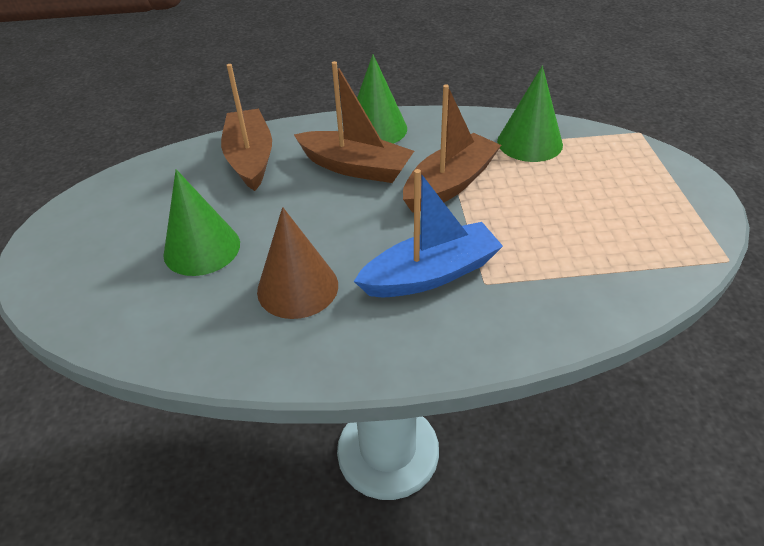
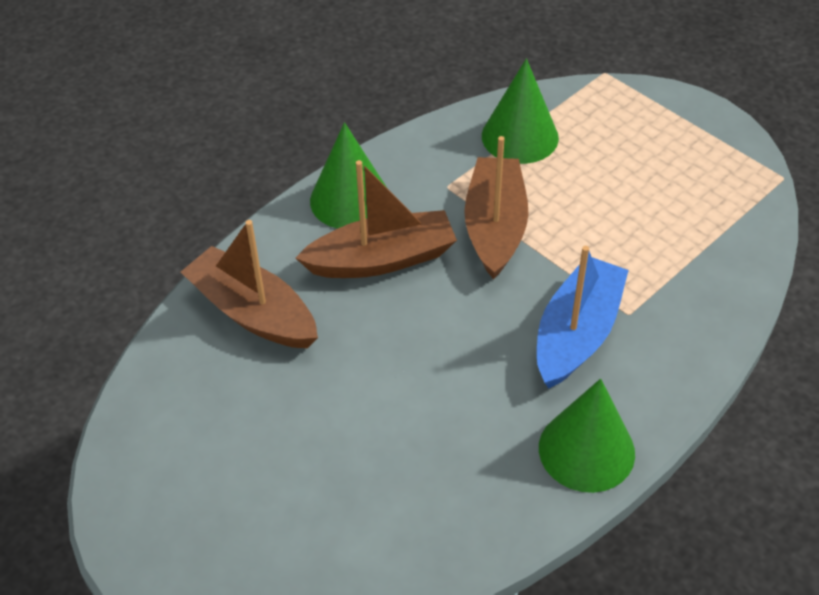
camera: 40 degrees left, 5 degrees up
green cone [164,169,240,276] -> green cone moved to [539,379,635,493]
brown cone [257,207,338,319] -> none

